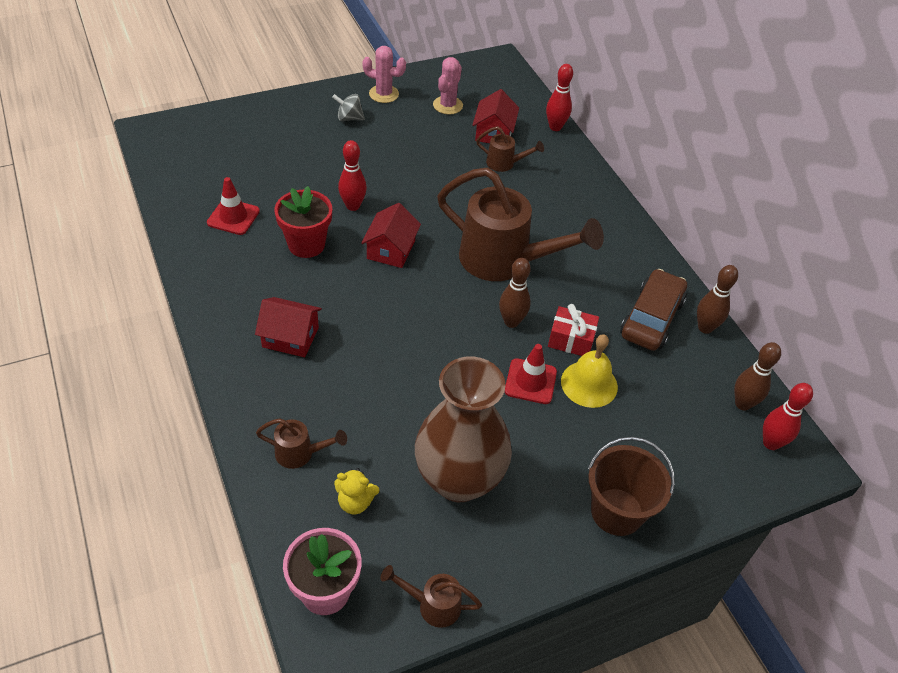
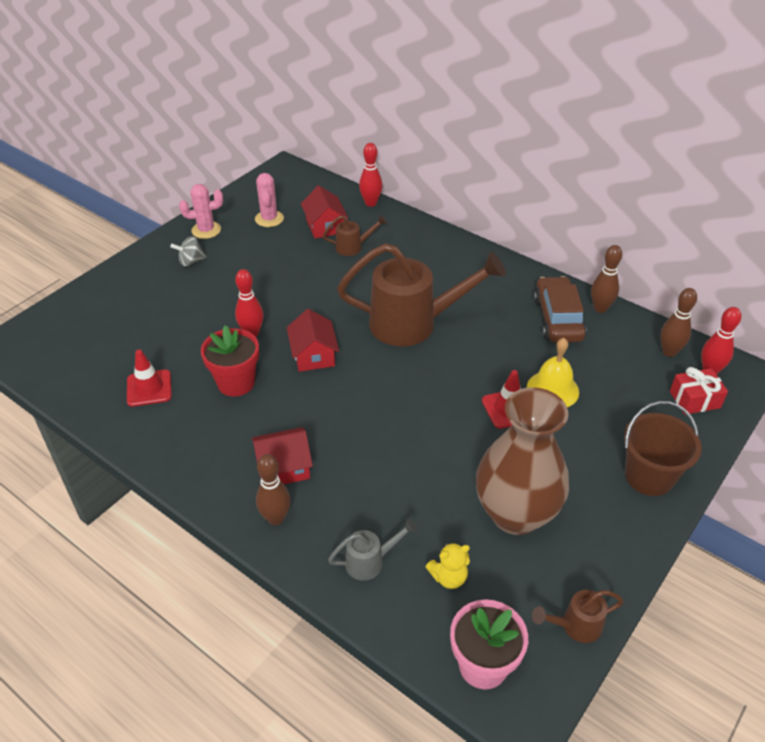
camera: 25 degrees left, 5 degrees down
brown watering can [256,418,347,469] -> grey watering can [328,518,418,581]
brown bowling pin [499,258,531,328] -> brown bowling pin moved to [256,454,291,526]
red gift [548,304,599,356] -> red gift moved to [670,367,728,415]

